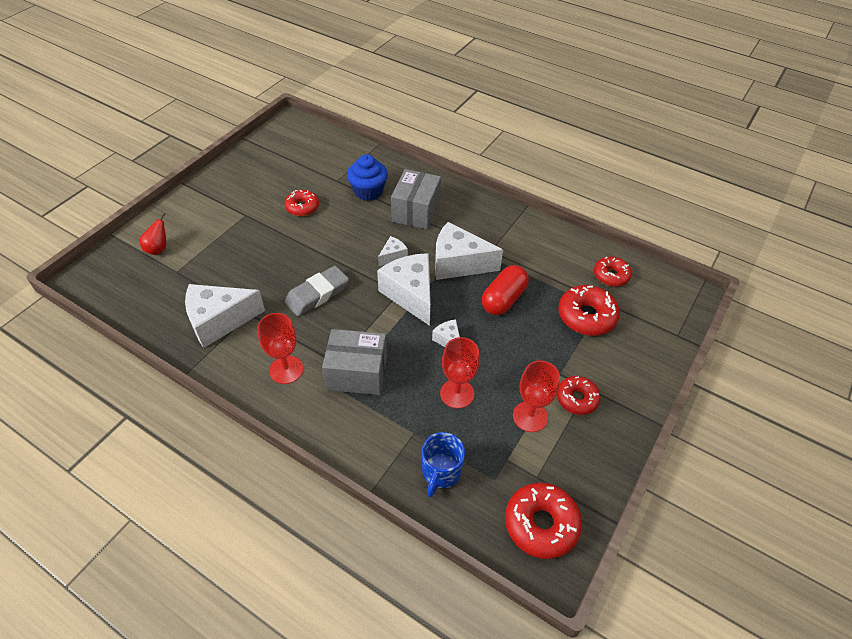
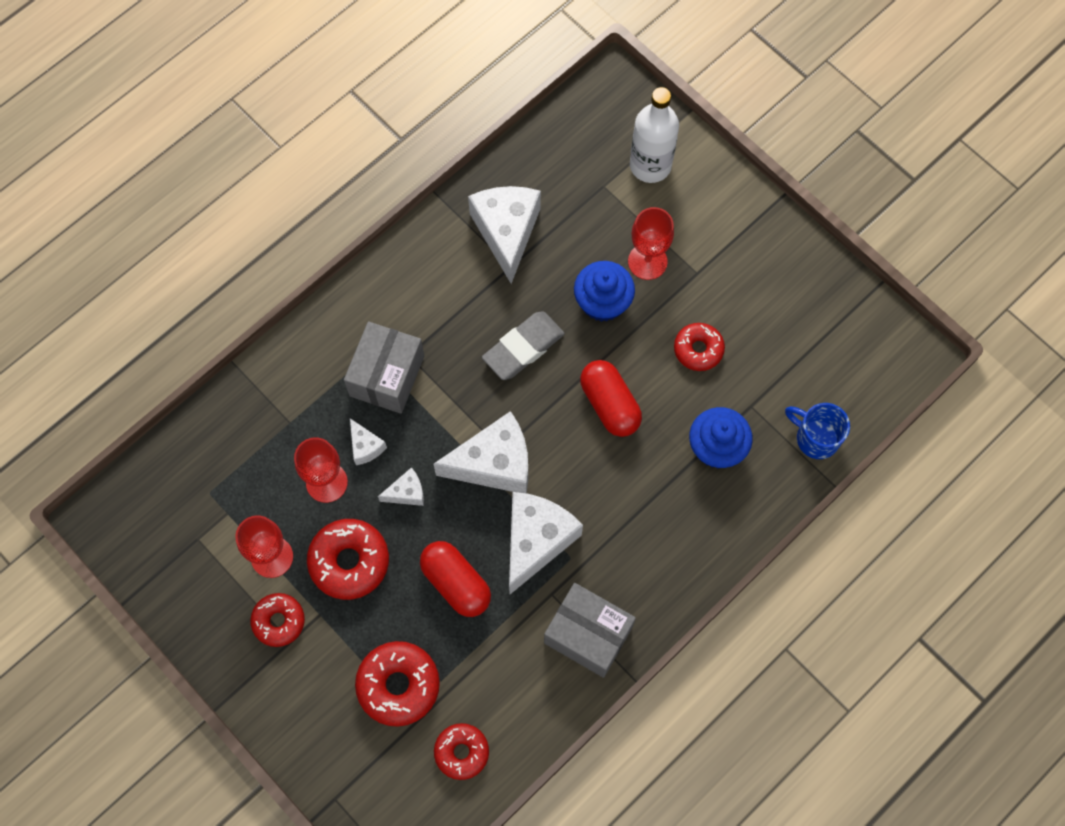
camera: 105 degrees right, 20 degrees up
red pear [139,213,166,255] -> white bottle [630,87,679,183]
red goblet [257,313,303,384] -> red goblet moved to [628,207,674,280]
grey eraser [285,266,349,316] -> grey eraser turned 75 degrees clockwise [482,311,565,380]
white cheese [378,236,408,266] -> white cheese moved to [350,418,387,465]
grey box [391,169,441,230] -> grey box moved to [544,583,636,678]
blue mug [422,432,465,498] -> blue mug moved to [785,403,850,459]
red donut [505,483,582,559] -> red donut moved to [307,519,389,600]
none -> blue cupcake [574,261,635,322]
none -> red capsule [580,360,642,437]

